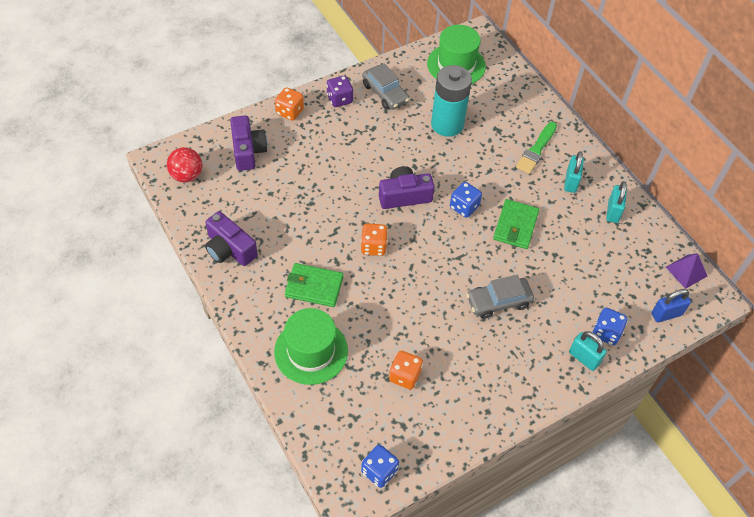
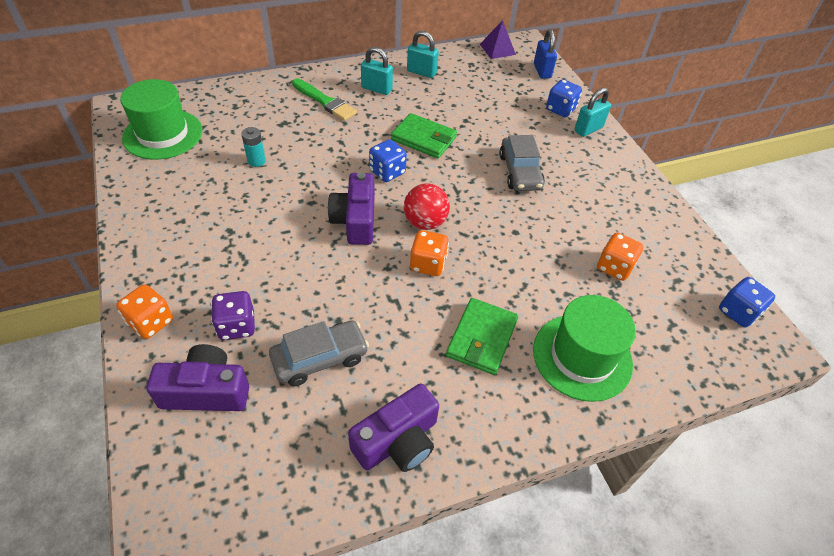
camera: 80 degrees left, 5 degrees down
red ball [167,147,202,183] -> red ball moved to [404,183,450,230]
purple dice [326,76,353,107] -> purple dice moved to [211,291,255,340]
grey car [362,63,410,110] -> grey car moved to [269,320,369,386]
turquoise battery [431,65,472,137] -> turquoise battery [241,127,266,167], size x0.42

